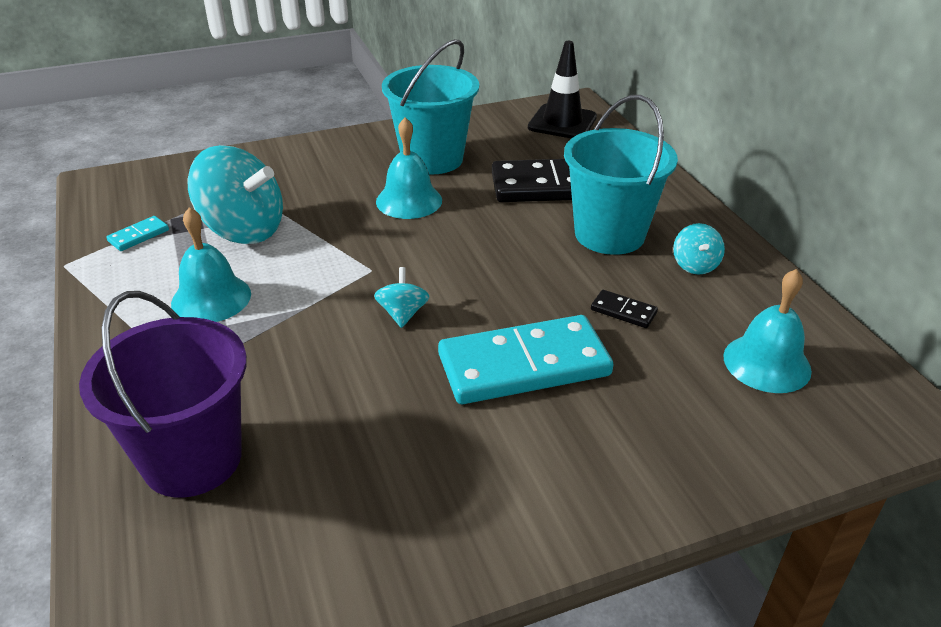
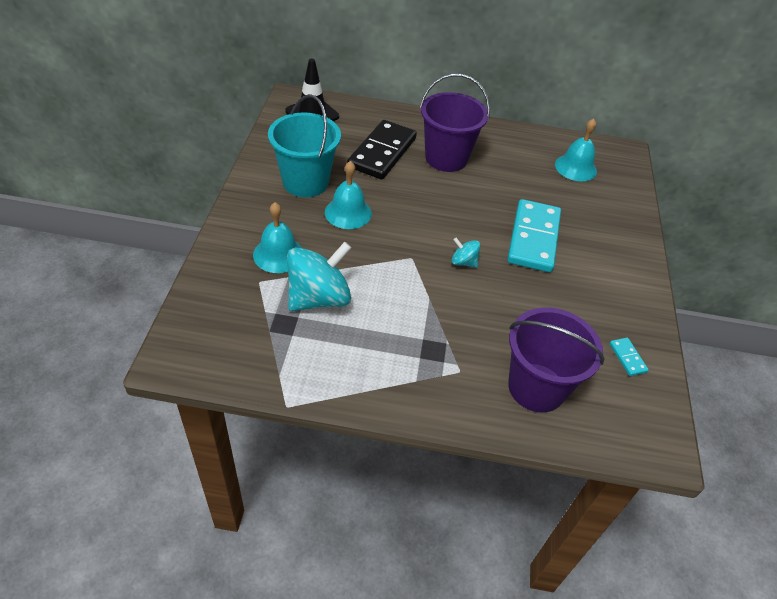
camera: 65 degrees left, 10 degrees up
turquoise domino [106,216,169,251] -> turquoise domino moved to [609,337,649,376]
turquoise bell [171,207,251,322] -> turquoise bell moved to [253,202,302,273]
turquoise bucket [564,95,678,255] -> purple bucket [420,73,490,172]
black domino [591,290,658,328] -> none
turquoise spinning top [673,223,725,275] -> none

